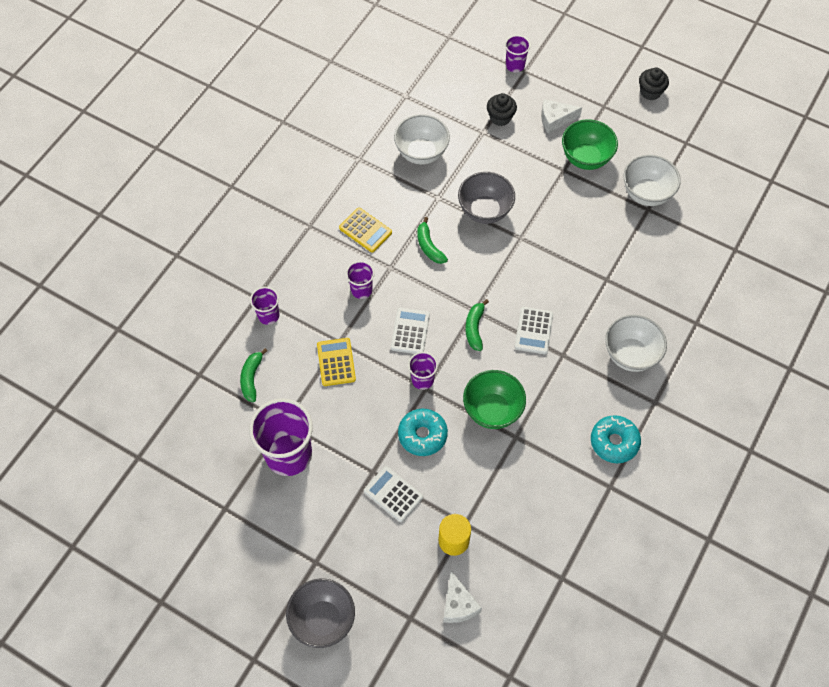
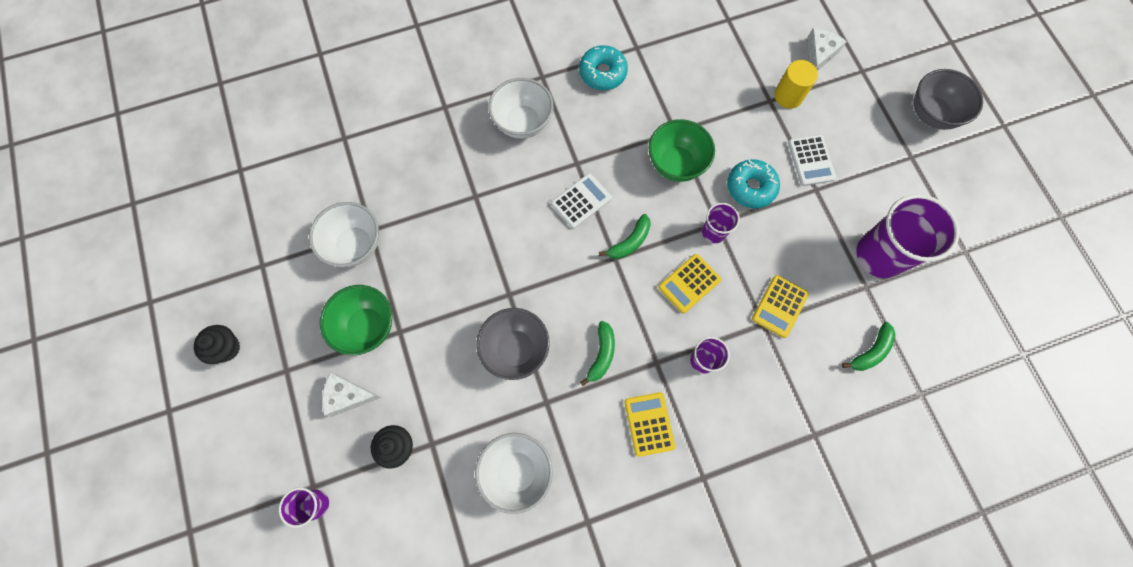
camera: 140 degrees left, 10 degrees up
purple cup [250,287,280,325] -> none
white calculator [391,308,430,354] -> yellow calculator [658,254,721,314]
white cheese [541,99,582,134] -> white cheese turned 150 degrees clockwise [322,372,381,417]

